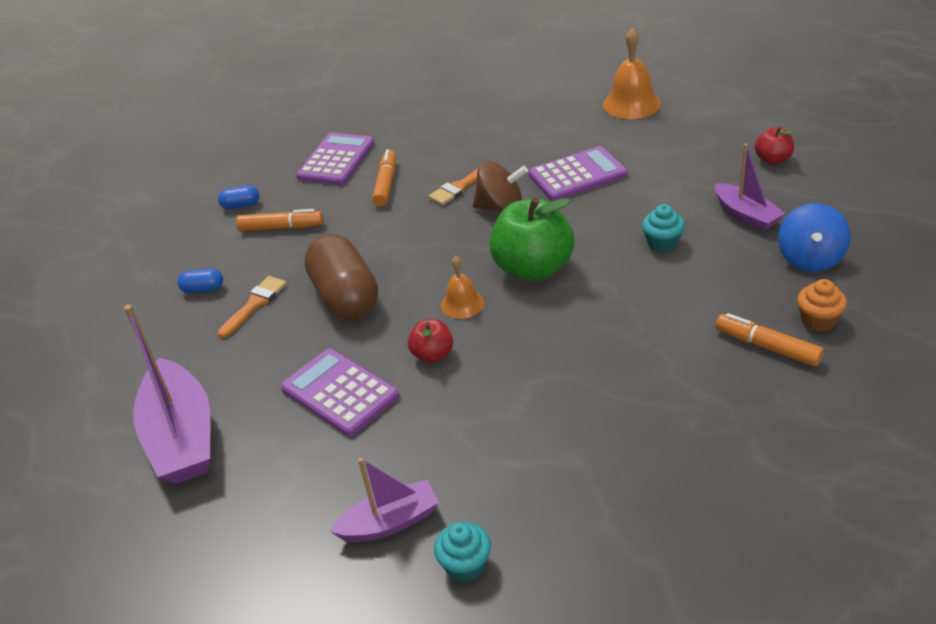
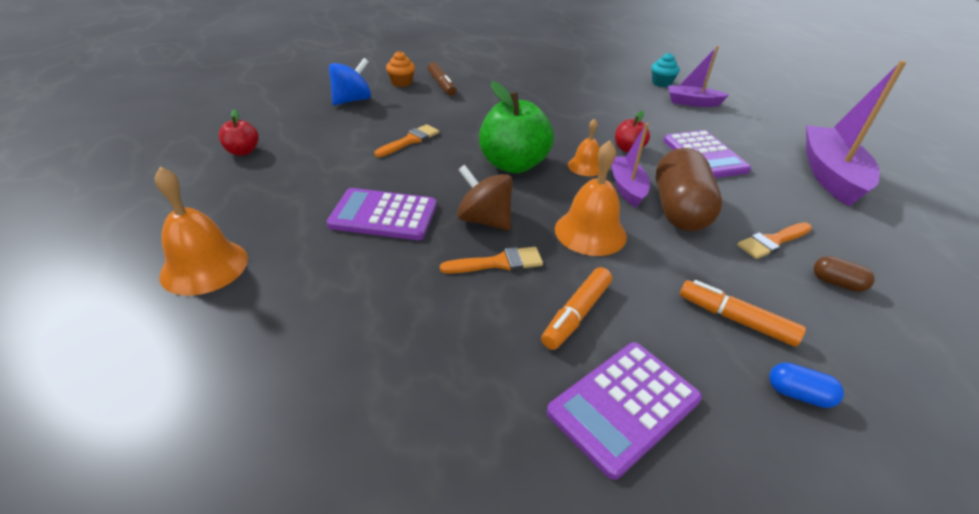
camera: 155 degrees left, 0 degrees up
blue capsule [178,268,223,293] -> brown capsule [814,256,875,292]
turquoise cupcake [642,204,685,252] -> orange brush [374,124,439,157]
purple boat [715,144,785,231] -> purple boat moved to [612,123,650,207]
orange marker [716,313,824,367] -> brown marker [427,62,457,96]
none -> orange bell [555,140,627,256]

